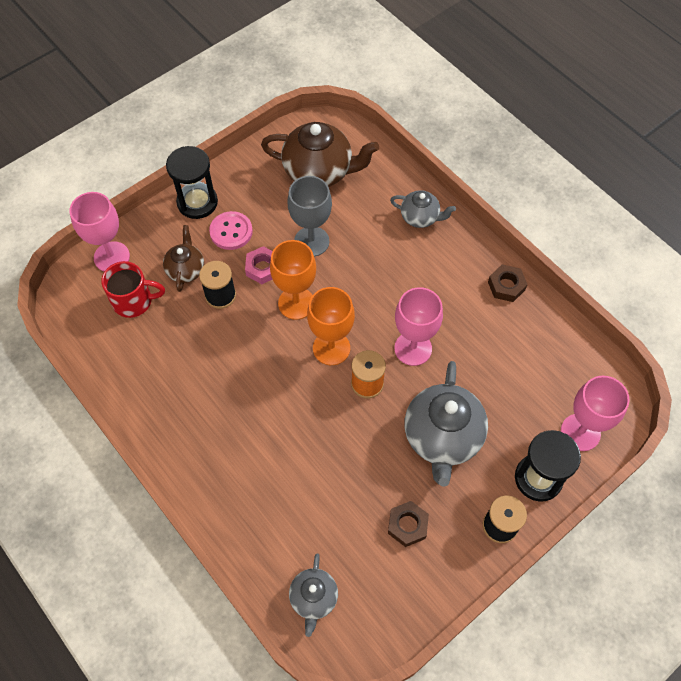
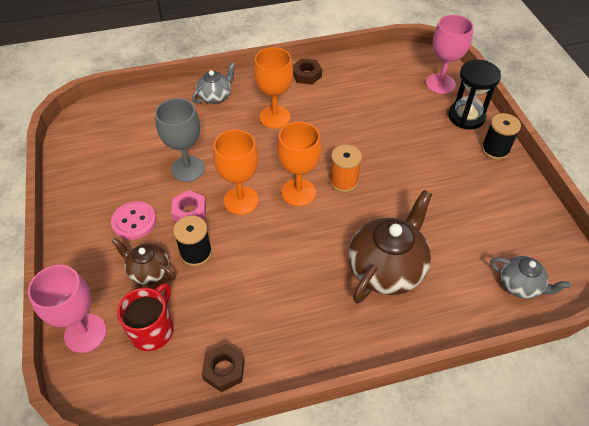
camera: 65 degrees left, 10 degrees down
black hourglass [166,146,218,219] -> none
brown teapot [261,122,379,187] -> brown teapot moved to [349,190,432,303]
brown nut [388,501,429,547] -> brown nut moved to [201,344,245,392]
pink goblet [394,287,443,366] -> none
grey teapot [405,361,488,487] -> none
none -> orange goblet [254,47,293,128]

